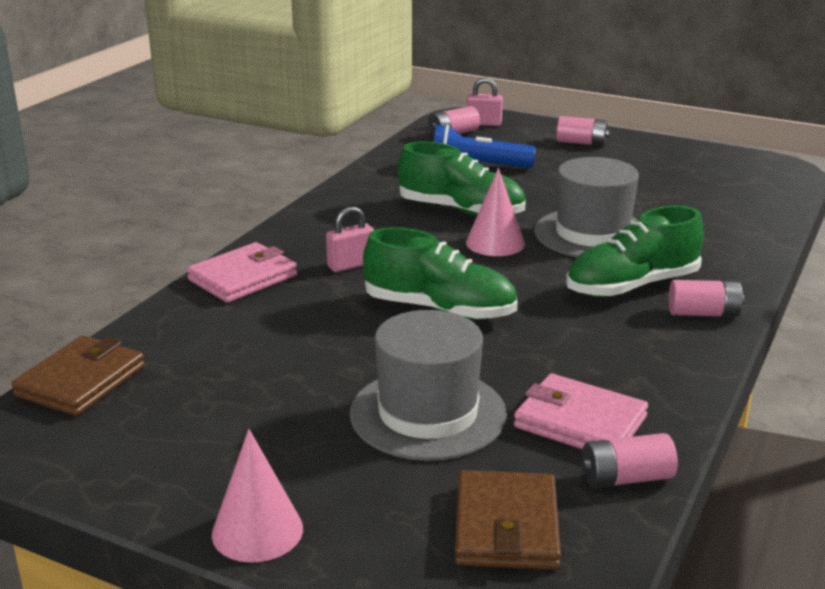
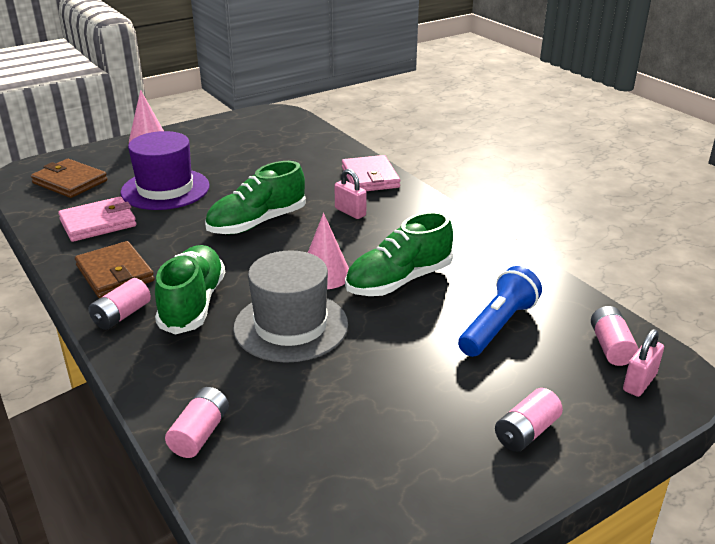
camera: 120 degrees right, 5 degrees up
brown wallet [11,335,145,416] -> brown wallet moved to [75,241,154,298]
pink padlock [326,207,374,272] -> pink padlock turned 45 degrees counterclockwise [334,169,367,219]
grey hat [350,310,507,461] -> purple hat [120,131,210,210]
pink battery [581,433,678,488] -> pink battery moved to [165,387,229,458]

